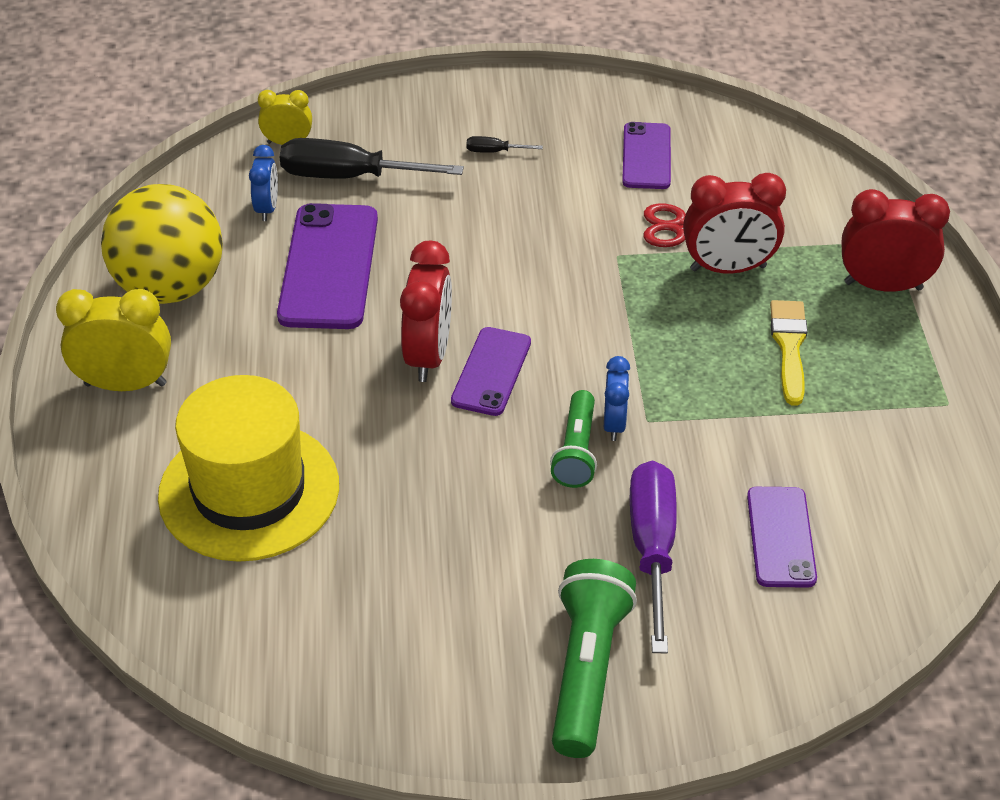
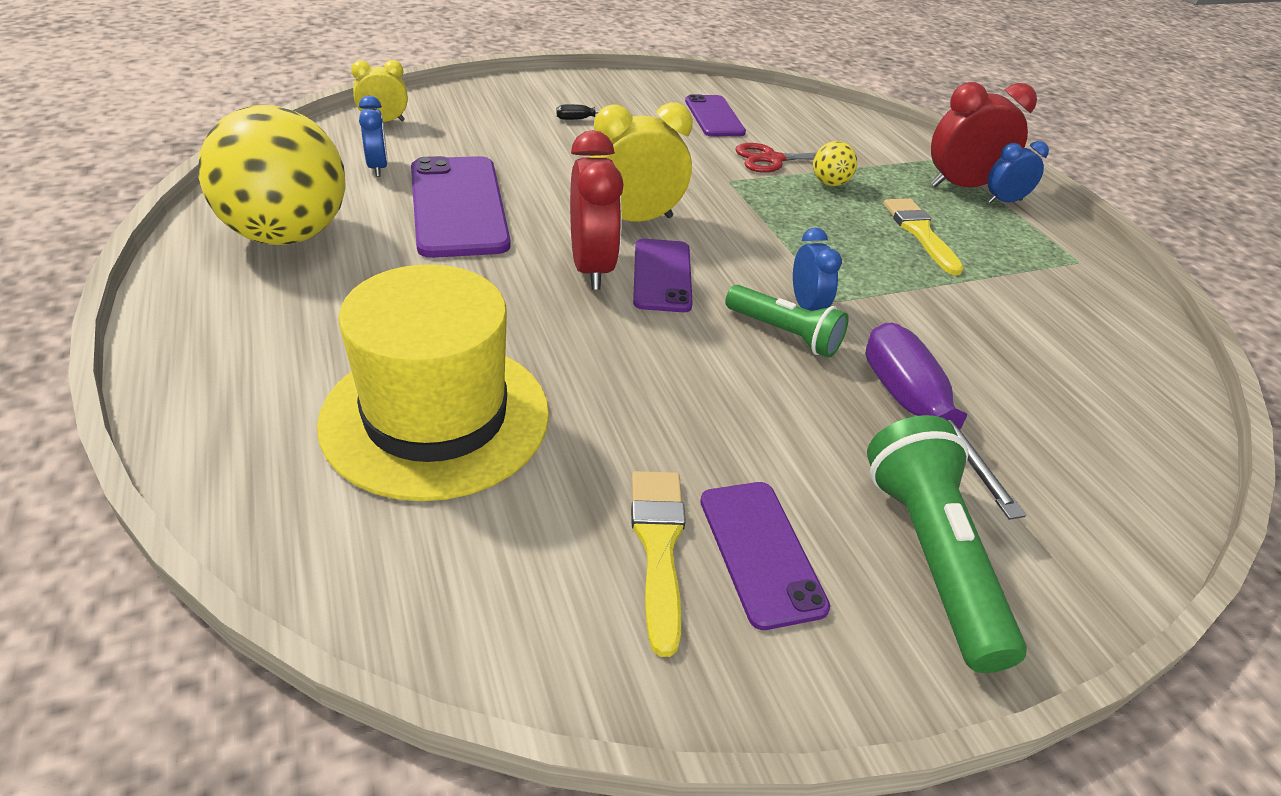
camera: 20 degrees left, 5 degrees down
yellow clock [56,289,171,391] -> yellow clock moved to [589,102,693,222]
black screwdriver [280,138,464,179] -> none
green flashlight [550,390,597,488] -> green flashlight turned 45 degrees counterclockwise [725,285,848,358]
red clock [683,173,786,274] -> yellow ball [813,141,858,186]
purple phone [747,487,817,588] -> purple phone moved to [700,482,830,630]
none -> yellow brush [631,471,686,657]
none -> blue clock [987,141,1049,203]

